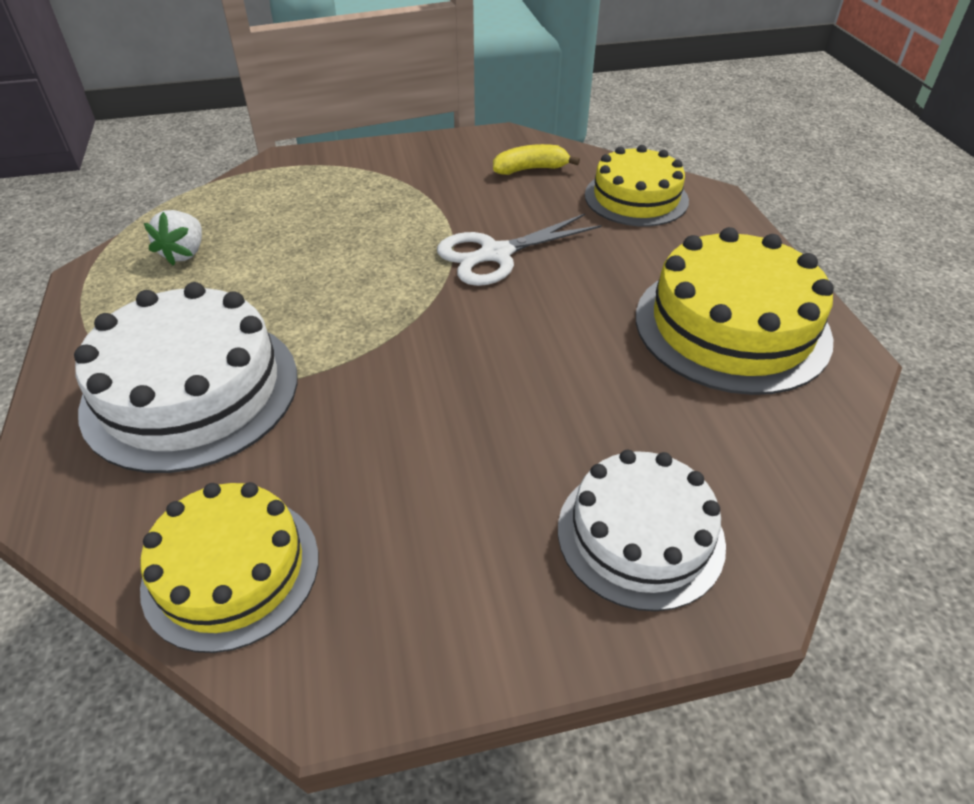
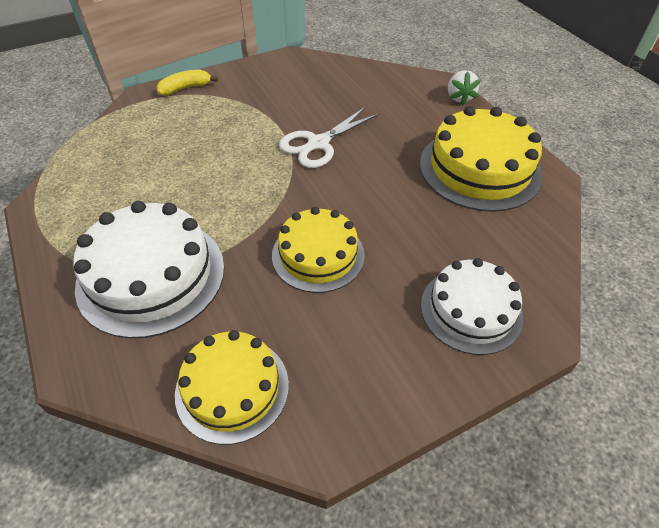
camera: 15 degrees left, 5 degrees up
white strawberry [144,210,202,266] -> white strawberry moved to [448,70,481,105]
yellow banana [493,144,580,175] -> yellow banana moved to [156,70,218,95]
yellow cake [585,145,689,226] -> yellow cake moved to [272,207,365,293]

